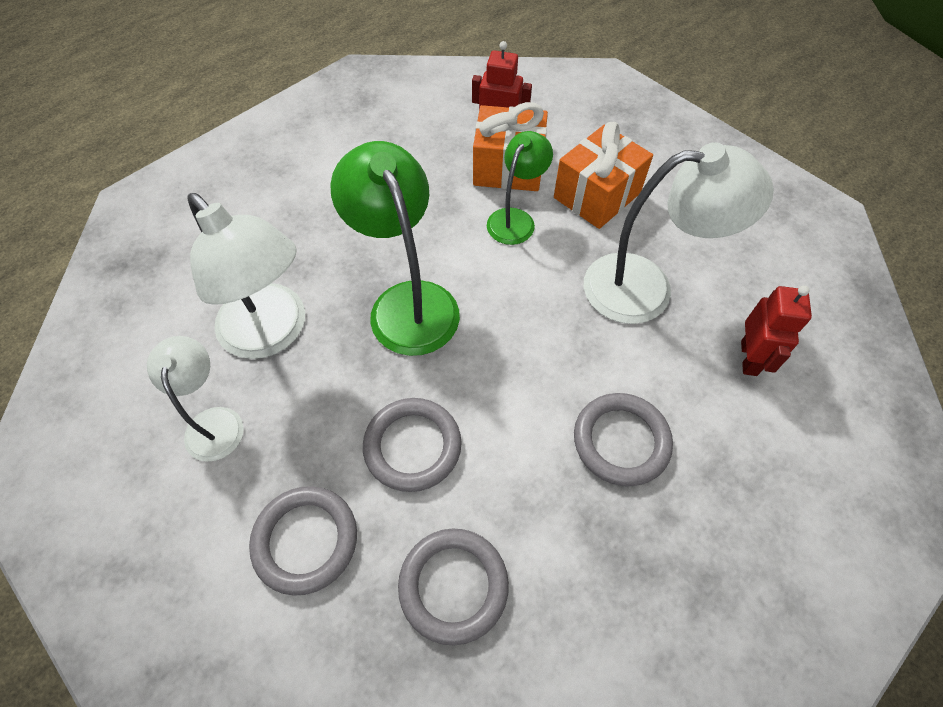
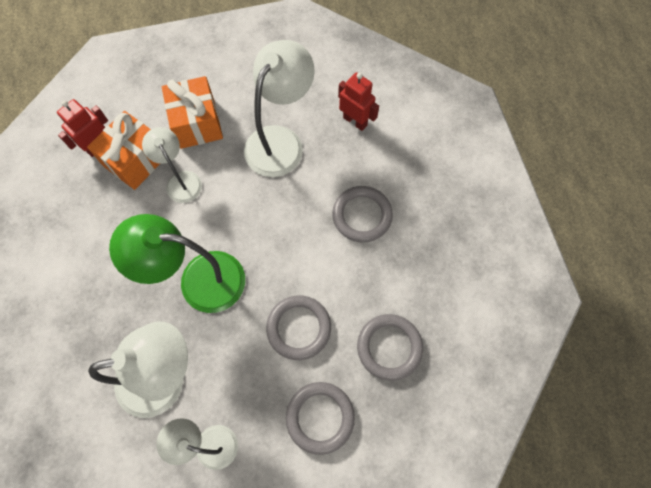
camera: 60 degrees left, 10 degrees up
green lamp [487,131,553,245] -> white lamp [142,127,202,203]

